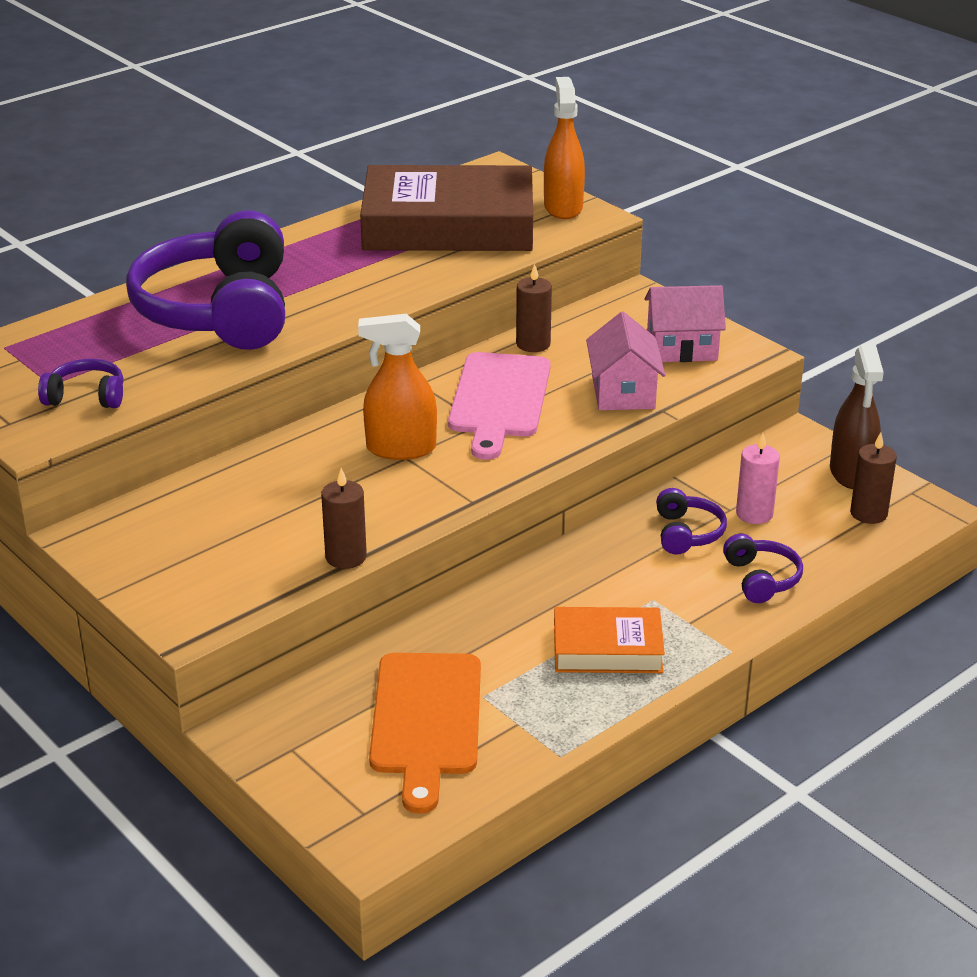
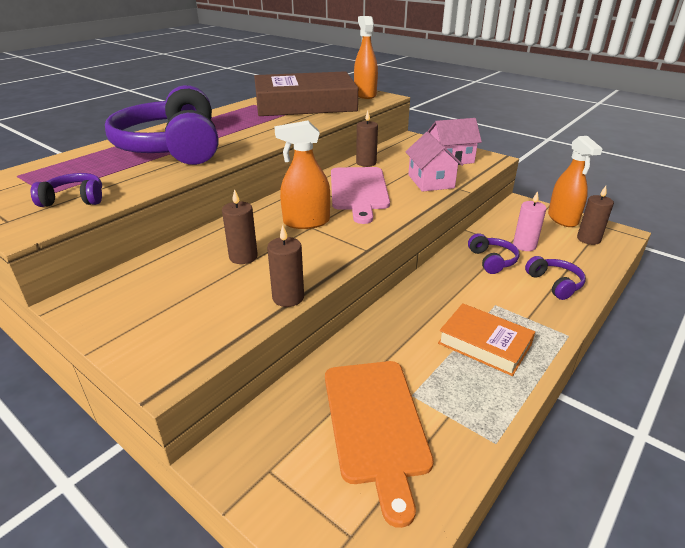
camera: 10 degrees left, 0 degrees up
orange book [554,607,665,673] -> orange book turned 45 degrees clockwise [438,303,535,376]
brown spray bottle [830,345,884,489] -> orange spray bottle [548,136,603,227]
none -> brown candle [222,189,258,264]

